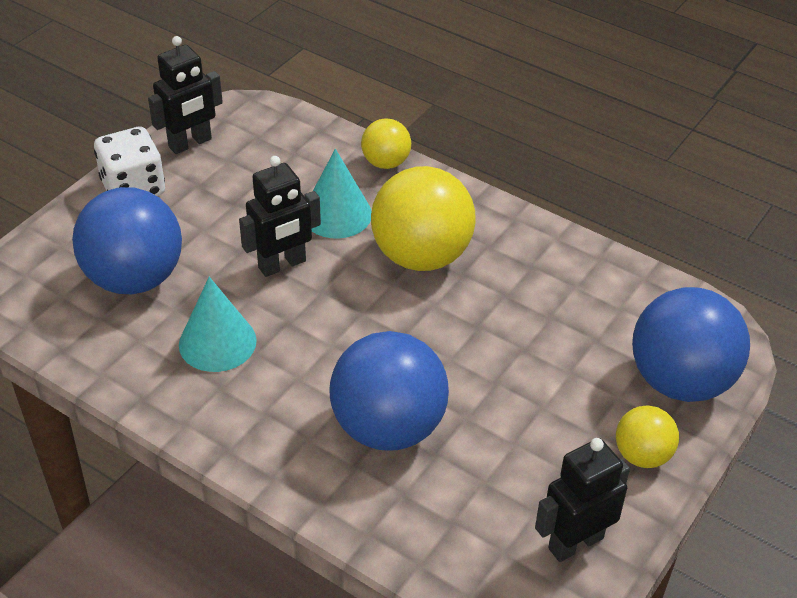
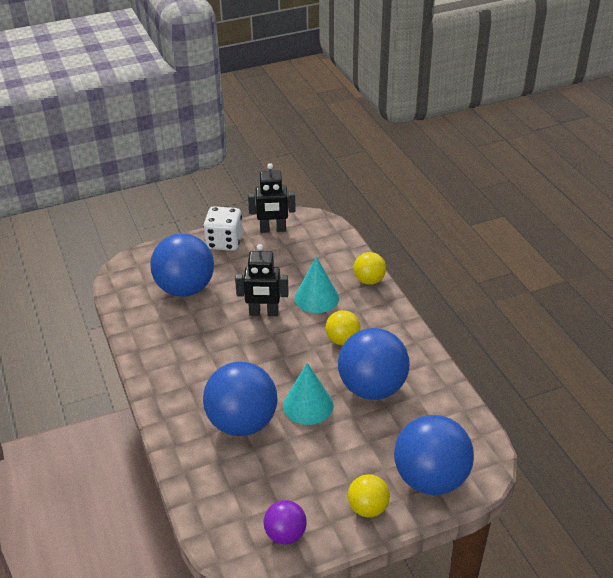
camera: 35 degrees right, 5 degrees down
turquoise cone [179,277,257,372] -> turquoise cone moved to [283,363,333,425]
yellow ball [371,166,476,271] -> yellow ball [325,310,360,345], size x0.52
black robot [535,438,630,562] -> purple ball [264,500,307,545]
none -> blue ball [338,328,410,400]

